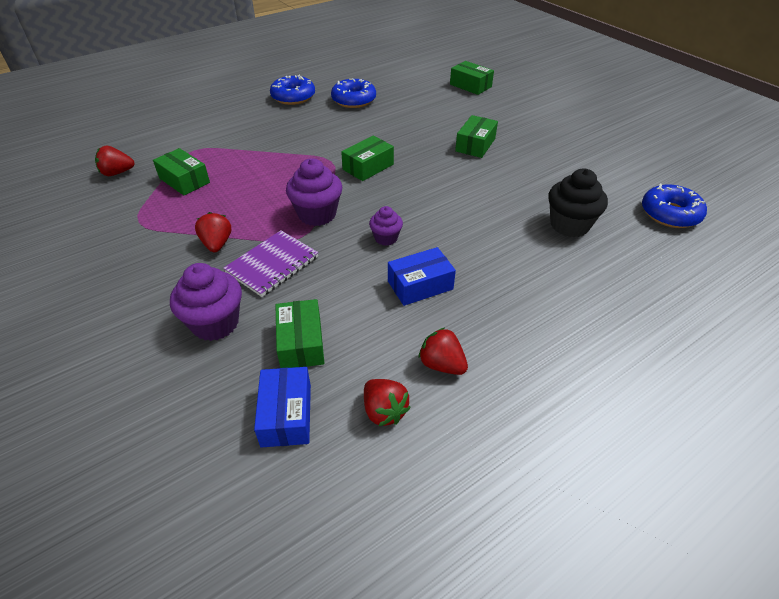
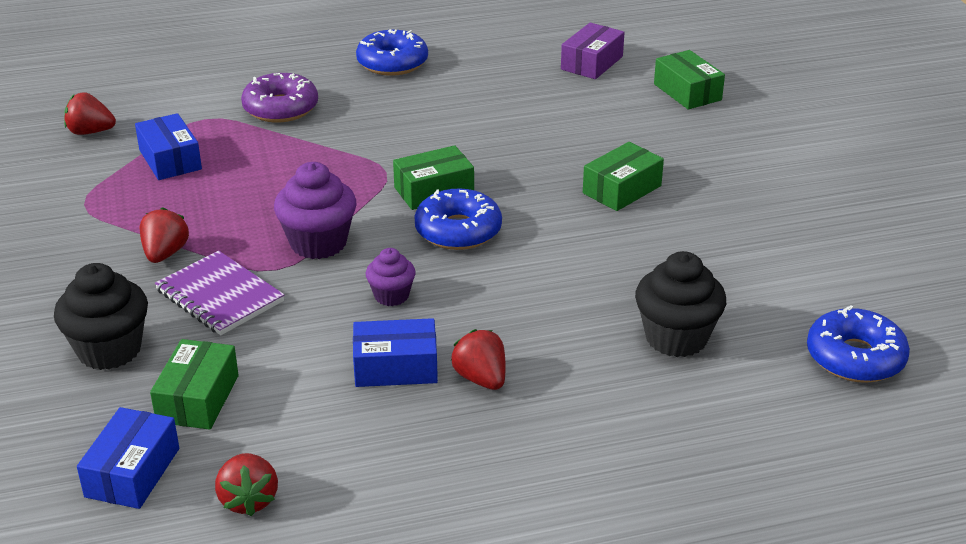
camera: 20 degrees right, 10 degrees down
green box [153,148,210,195] -> blue box [135,113,202,180]
purple cupcake [170,263,242,341] -> black cupcake [54,263,148,370]
purple notebook [223,230,319,297] -> purple notebook turned 75 degrees clockwise [155,251,284,335]
blue donut [331,79,376,108] -> blue donut moved to [414,188,502,250]
red strawberry [419,328,468,375] -> red strawberry moved to [451,329,505,390]
none -> purple donut [241,73,318,122]
none -> purple box [561,23,625,79]

